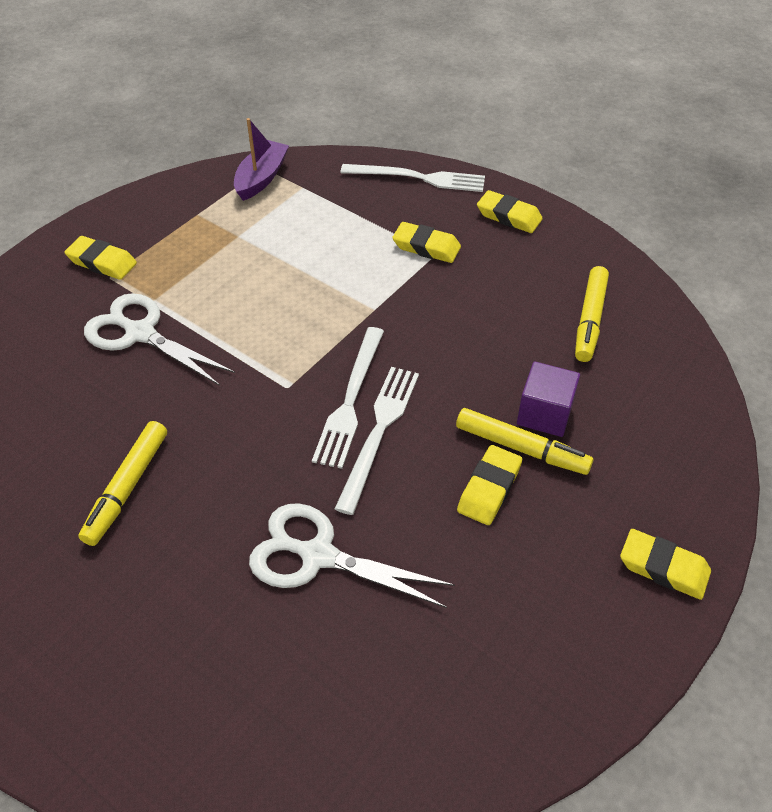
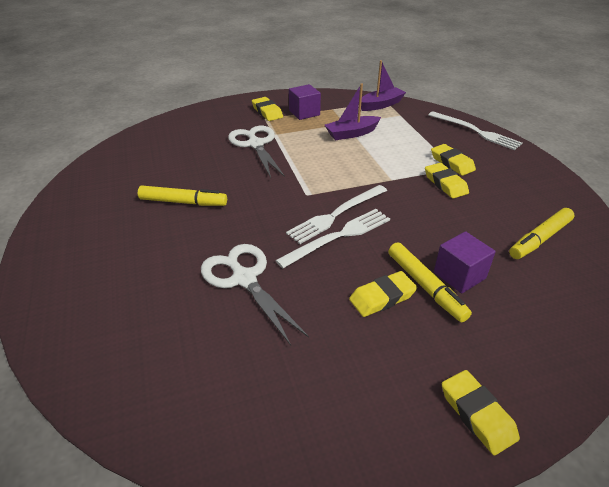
camera: 35 degrees right, 10 degrees down
yellow marker [78,421,167,546] -> yellow marker turned 135 degrees counterclockwise [138,186,227,206]
yellow eraser [477,190,543,233] -> yellow eraser moved to [425,163,469,198]
none -> purple cube [289,84,321,120]
none -> purple boat [325,84,381,140]

